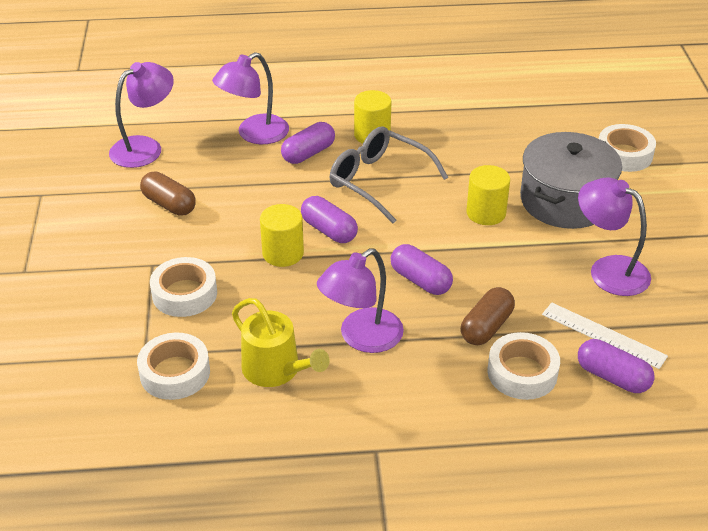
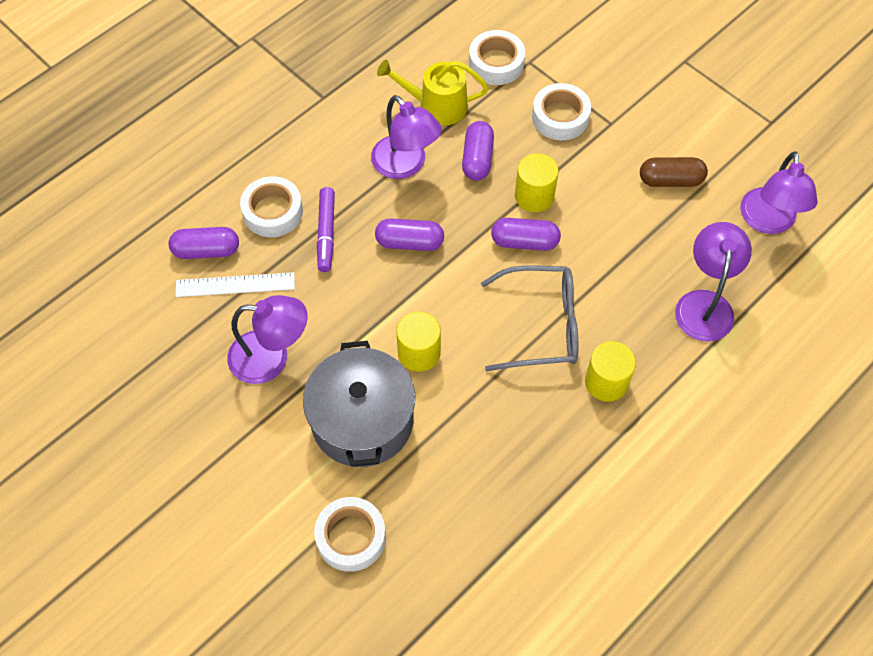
camera: 140 degrees right, 20 degrees up
purple capsule [281,122,335,164] -> purple capsule moved to [462,121,494,181]
purple lamp [317,249,404,353] -> purple lamp turned 135 degrees clockwise [371,95,442,179]
brown capsule [461,287,515,345] -> purple marker [317,187,335,272]

